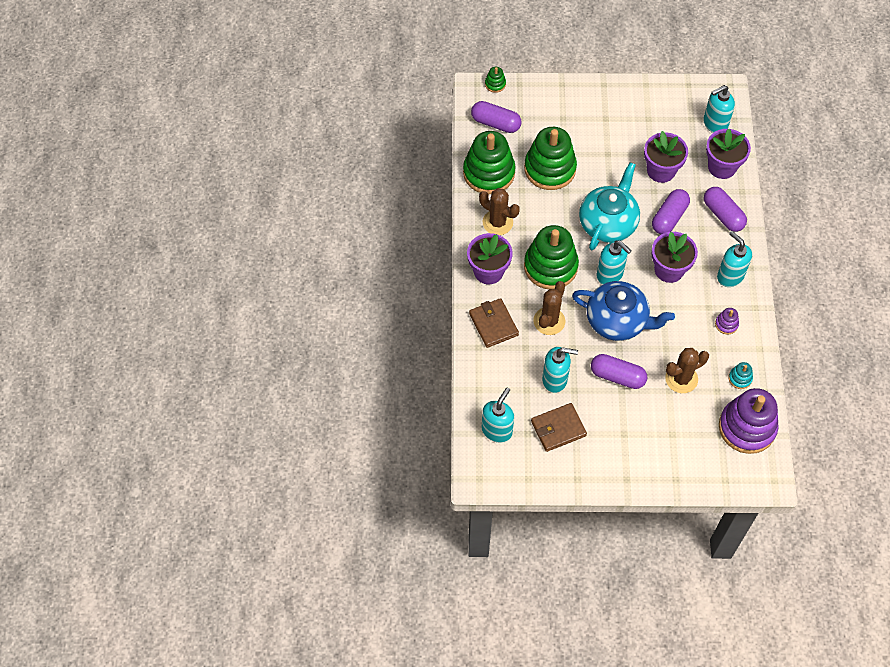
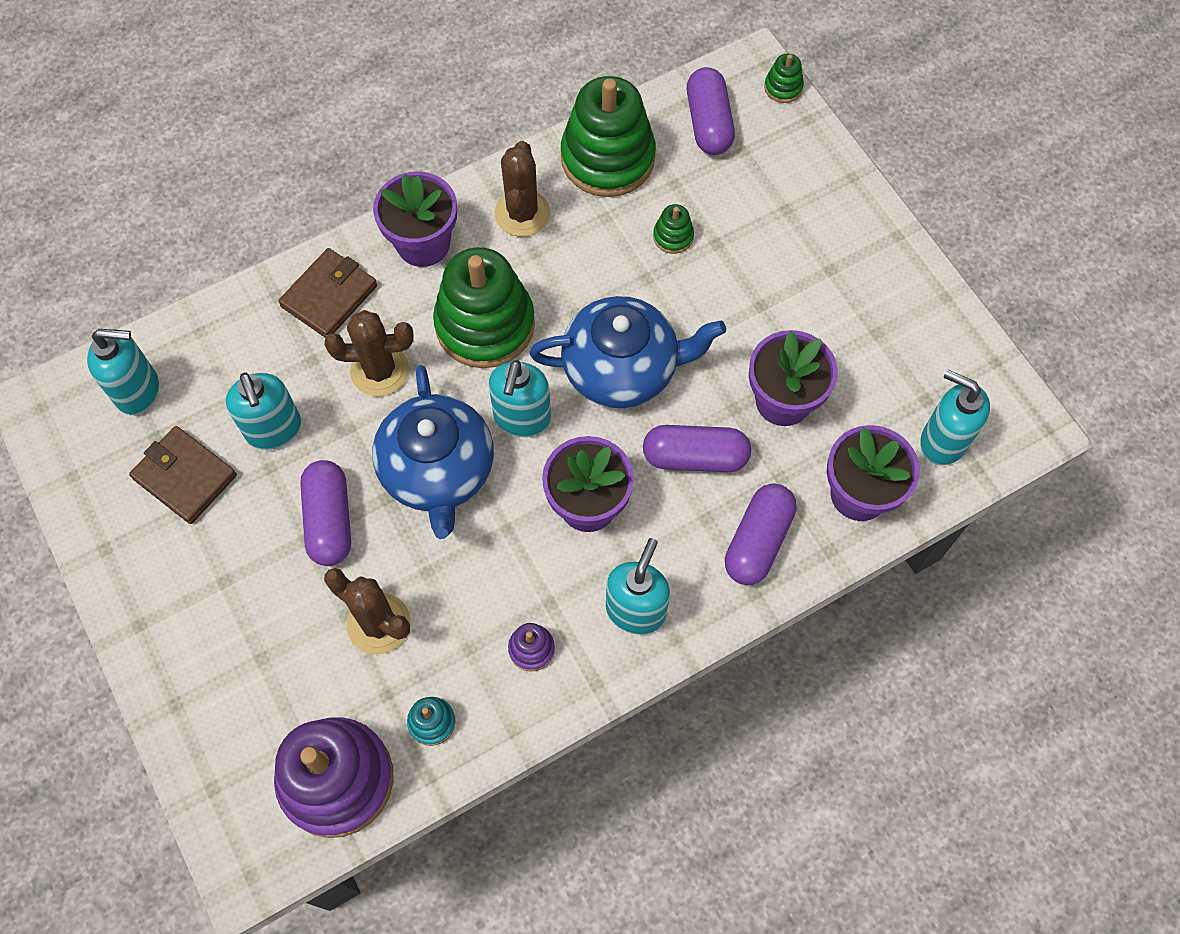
camera: 60 degrees right, 5 degrees up
green stacking toy [524,127,577,190] -> green stacking toy [653,204,694,254], size x0.42
turquoise teapot [579,162,640,250] -> blue teapot [530,296,726,408]

